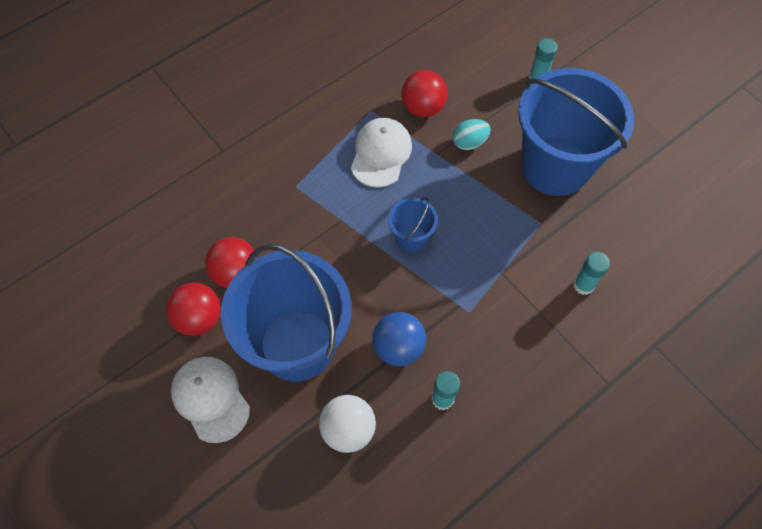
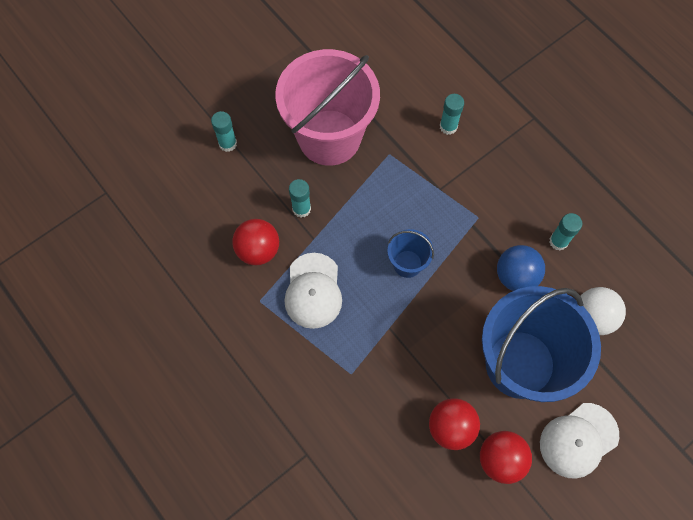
camera: 90 degrees left, 5 degrees up
white cap [351,118,412,188] -> white cap turned 105 degrees counterclockwise [284,253,342,329]
turquoise egg [453,119,491,150] -> turquoise glue stick [289,179,311,218]
blue bucket [518,68,634,196] -> pink bucket [275,49,380,166]

